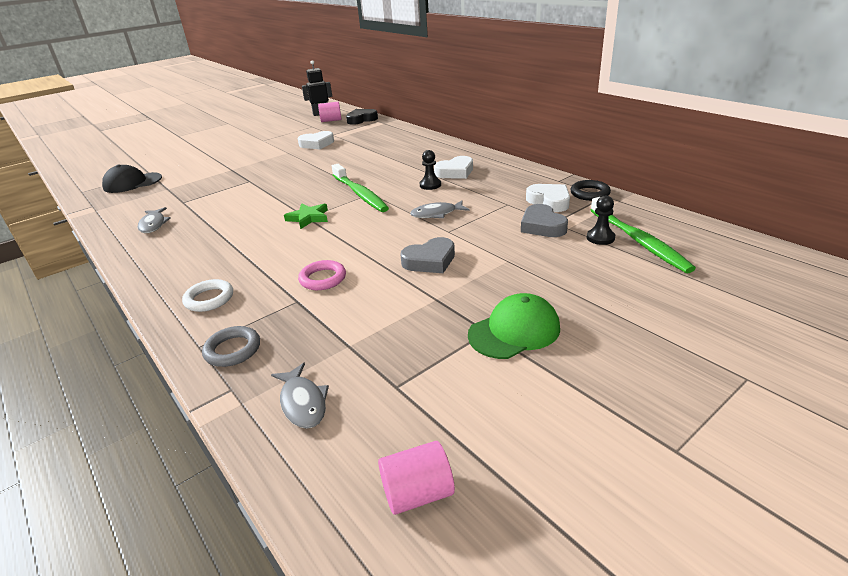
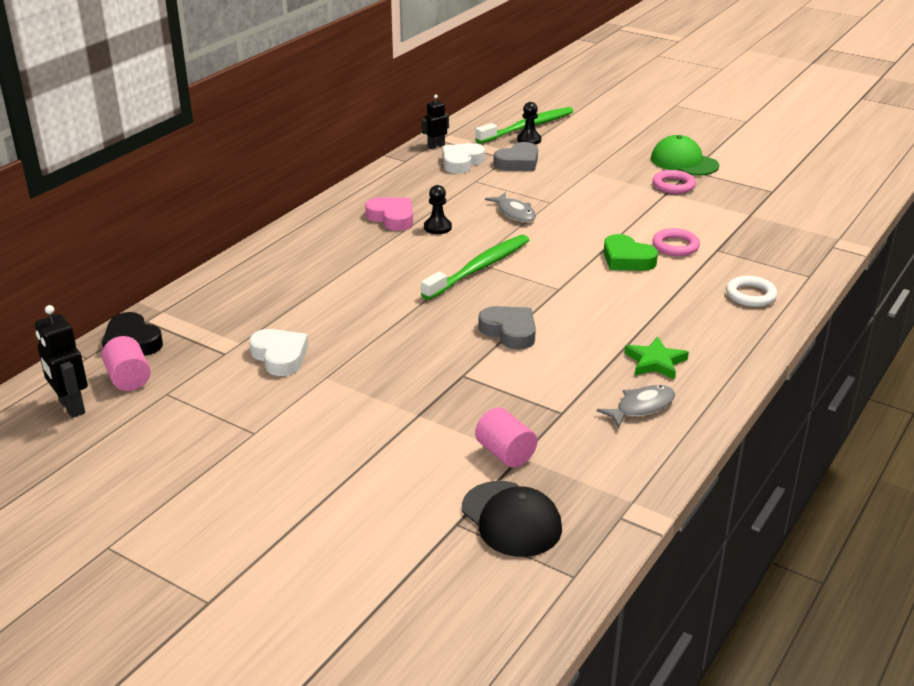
camera: 110 degrees left, 0 degrees up
grey ring [202,326,260,367] -> none
grey fish [271,363,329,429] -> none
green star [284,203,328,229] -> green star moved to [624,337,689,380]
pink cylinder [378,441,455,515] -> pink cylinder moved to [475,408,537,468]
grey heart [400,237,455,273] -> grey heart moved to [478,306,536,350]
white heart [434,156,473,179] -> pink heart [365,197,413,231]
black ring [570,180,611,201] -> black robot [421,95,449,149]
none -> green heart [603,234,658,271]
none -> pink ring [653,170,696,194]

